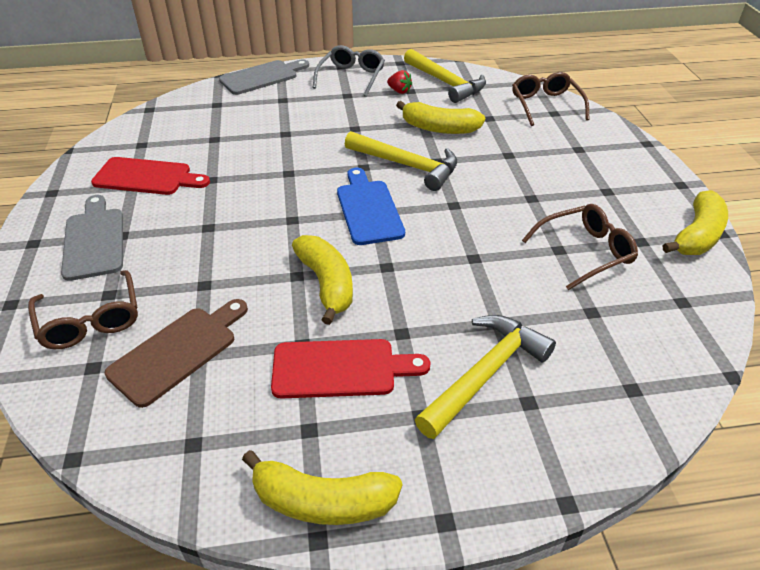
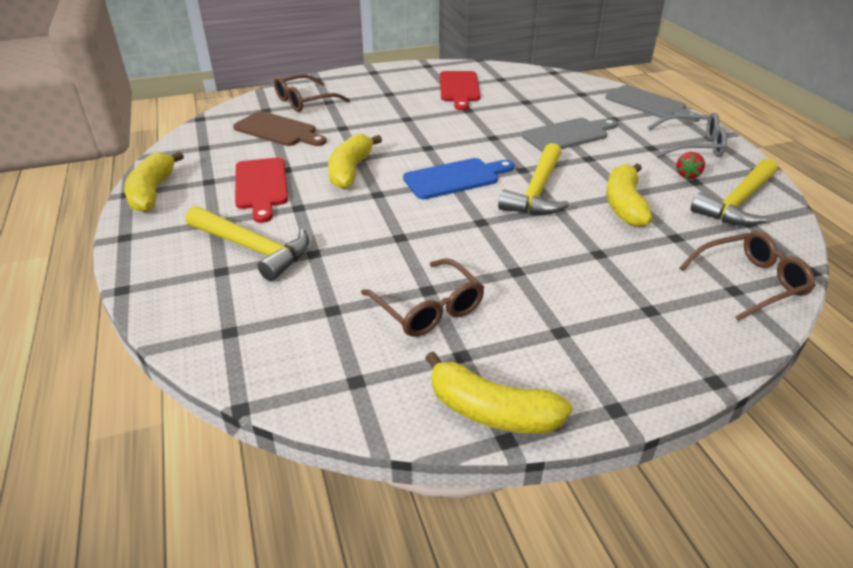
camera: 80 degrees right, 5 degrees down
grey cutting board [61,195,123,281] -> grey cutting board moved to [522,118,618,152]
yellow banana [292,235,353,325] -> yellow banana turned 135 degrees clockwise [328,134,382,189]

